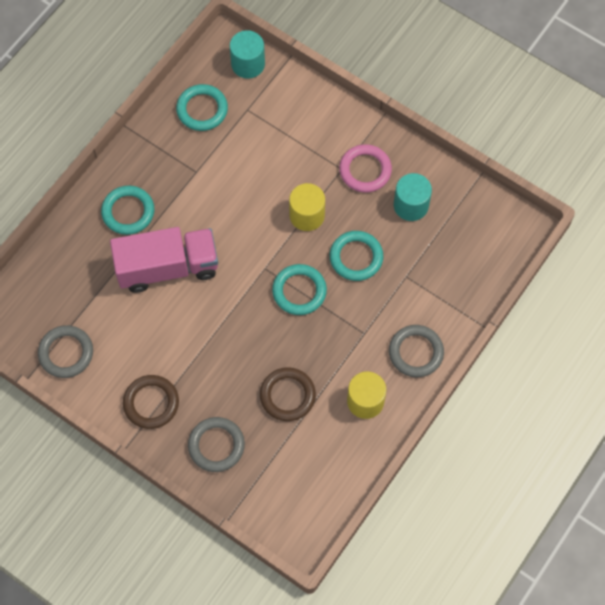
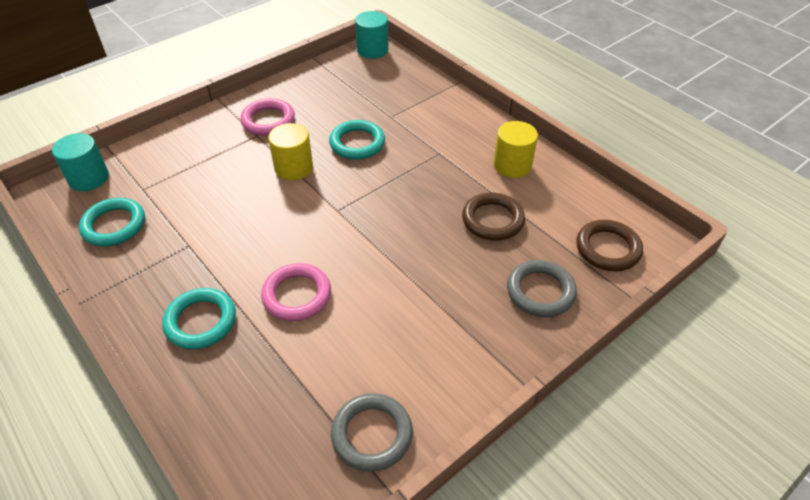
camera: 75 degrees left, 20 degrees down
pink truck [110,227,218,293] -> pink ring [261,263,331,321]
brown ring [123,375,179,429] -> brown ring moved to [576,220,643,271]
turquoise ring [272,264,327,315] -> none
grey ring [389,325,444,377] -> none
turquoise cylinder [394,173,432,221] -> turquoise cylinder moved to [355,11,389,59]

